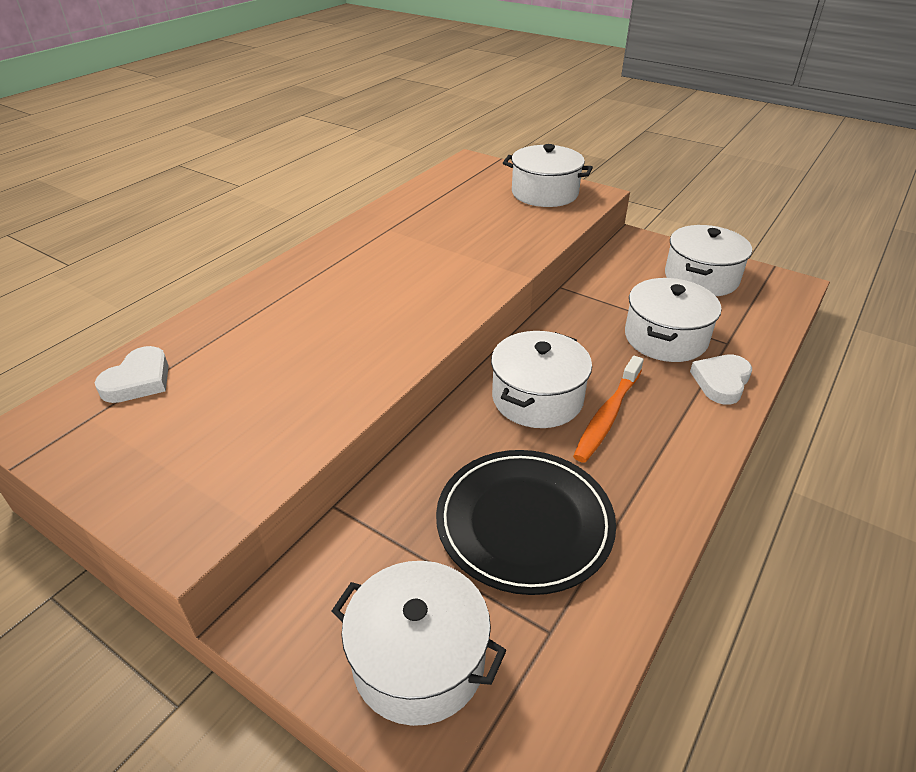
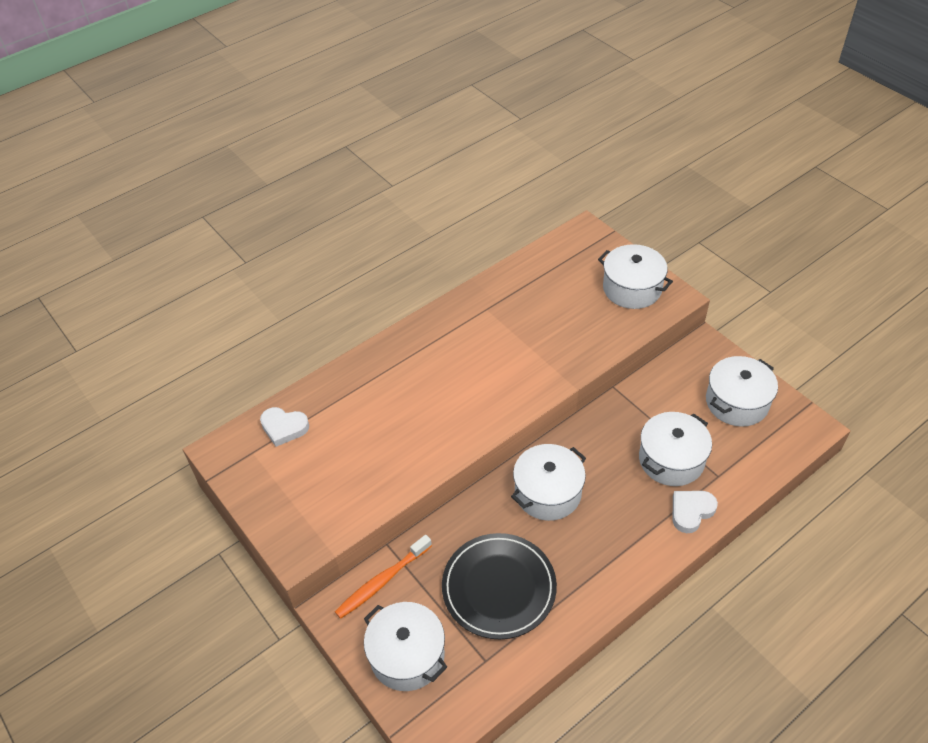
camera: 20 degrees right, 10 degrees up
white heart [95,346,169,403] -> white heart turned 60 degrees clockwise [260,407,309,447]
orange toothbrush [573,356,644,463] -> orange toothbrush moved to [335,535,432,619]

